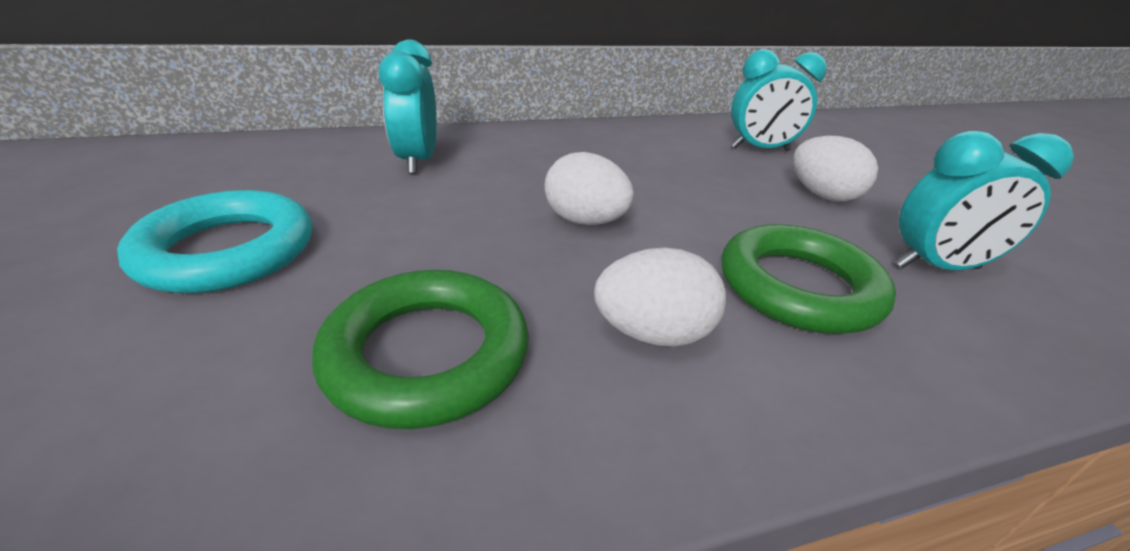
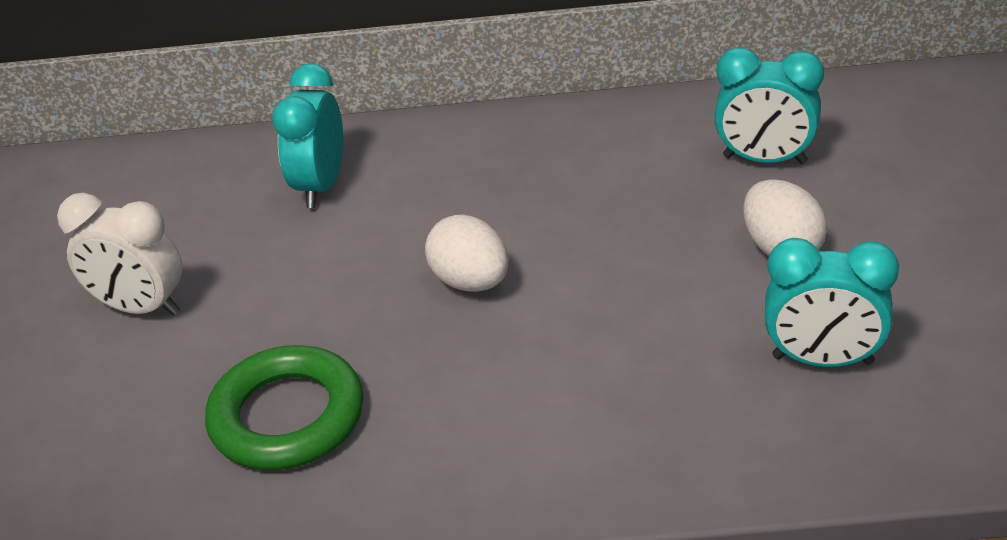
camera: 20 degrees right, 5 degrees up
turquoise ring [117,190,312,293] -> white clock [57,193,182,316]
white egg [594,247,726,347] -> none
green ring [721,224,896,334] -> none

